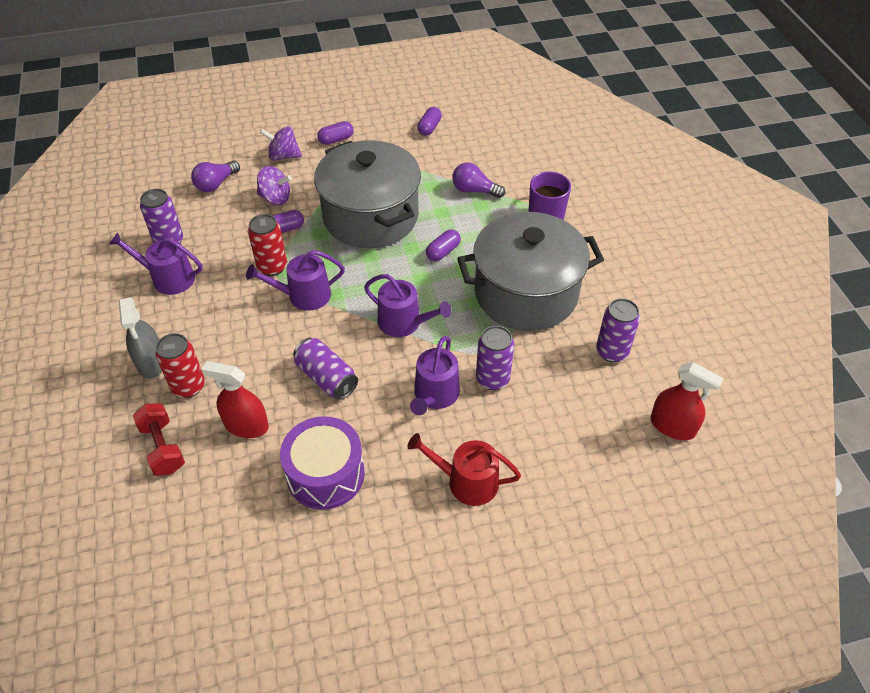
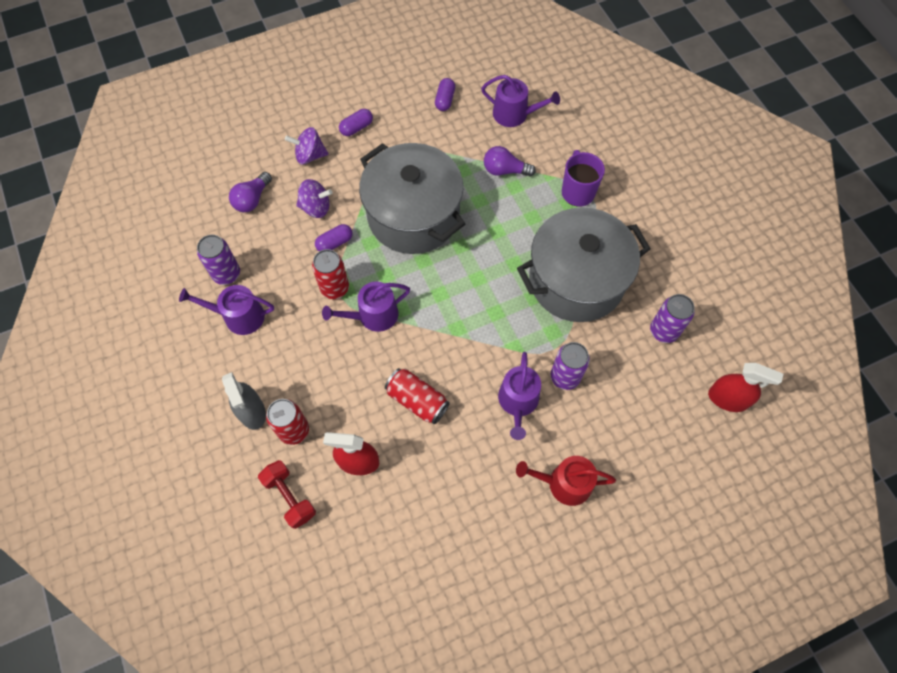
camera: 10 degrees left, 15 degrees up
purple drum [280,416,365,510] -> none
purple can [293,338,358,400] -> red can [385,368,450,424]
purple watering can [364,274,452,337] -> purple watering can moved to [481,75,560,127]
purple capsule [426,229,461,261] -> none

